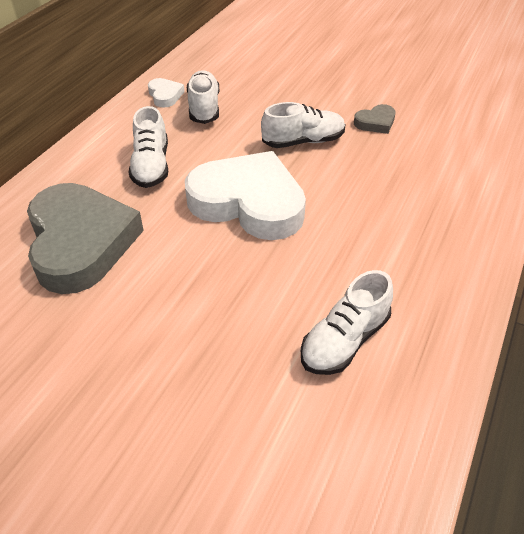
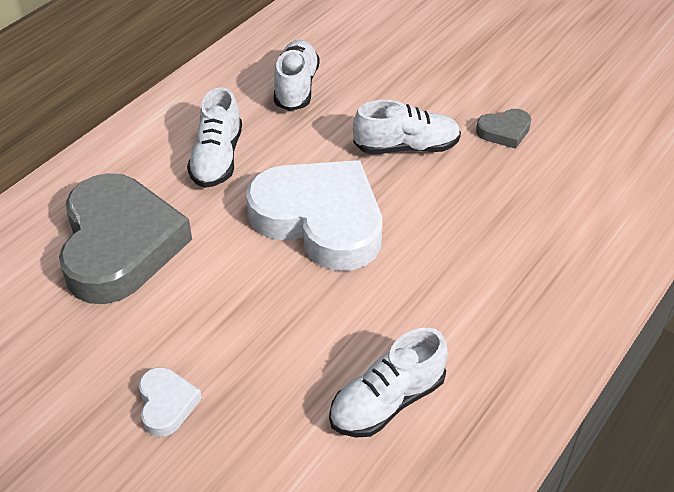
camera: 10 degrees right, 0 degrees up
white heart [148,78,185,108] -> white heart moved to [139,367,202,437]

